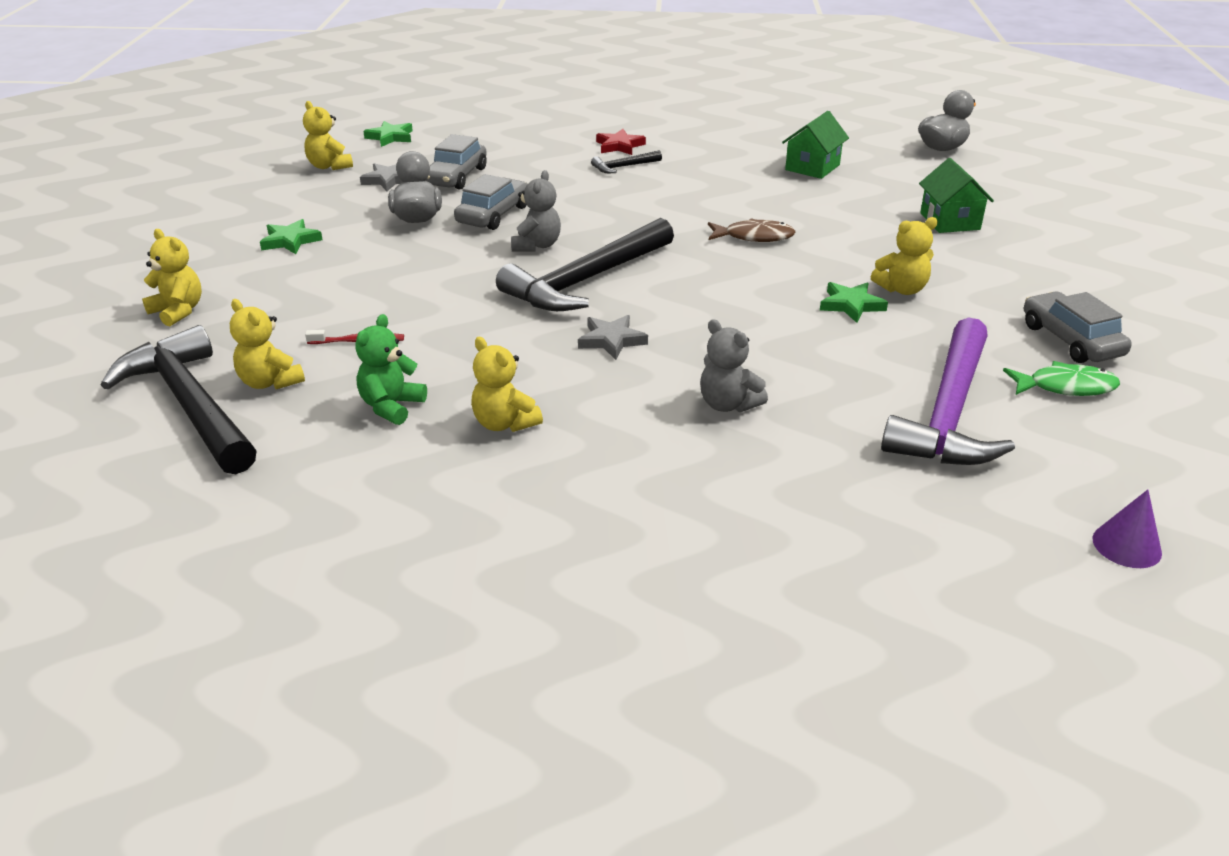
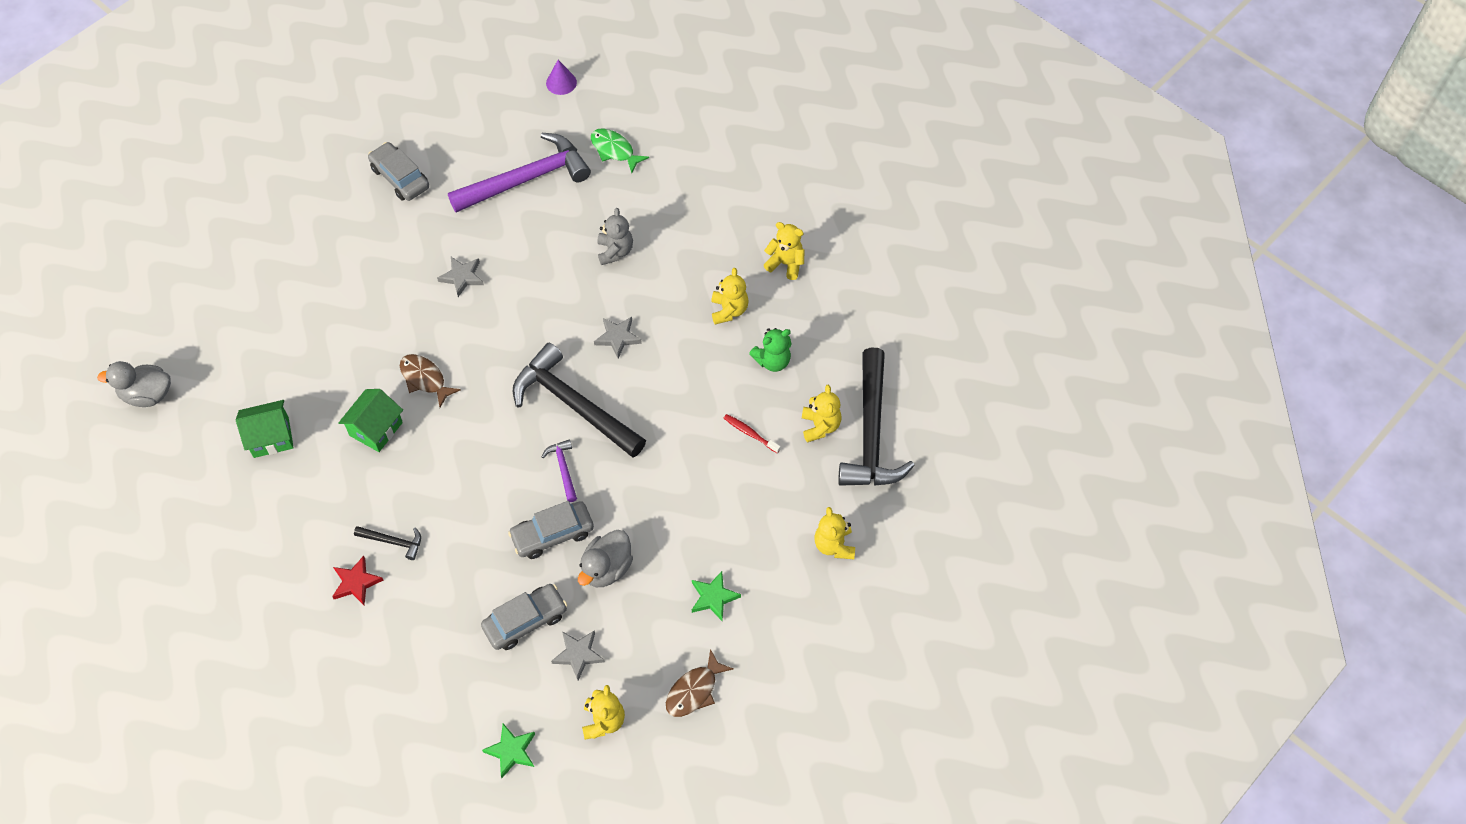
camera: 140 degrees left, 25 degrees up
black hammer [496,218,674,311] -> black hammer turned 135 degrees counterclockwise [513,343,646,458]
grey teddy bear [511,170,561,251] -> purple hammer [542,439,577,502]
green star [820,282,888,323] -> grey star [437,257,484,297]
yellow teddy bear [870,217,938,295] -> yellow teddy bear moved to [764,222,804,280]
green house [919,158,994,233] -> green house moved to [338,389,403,452]
green fish [1003,361,1120,396] -> green fish moved to [591,128,649,173]
grey car [1024,291,1132,363] -> grey car turned 120 degrees clockwise [368,142,429,201]
none -> brown fish [666,649,733,717]

